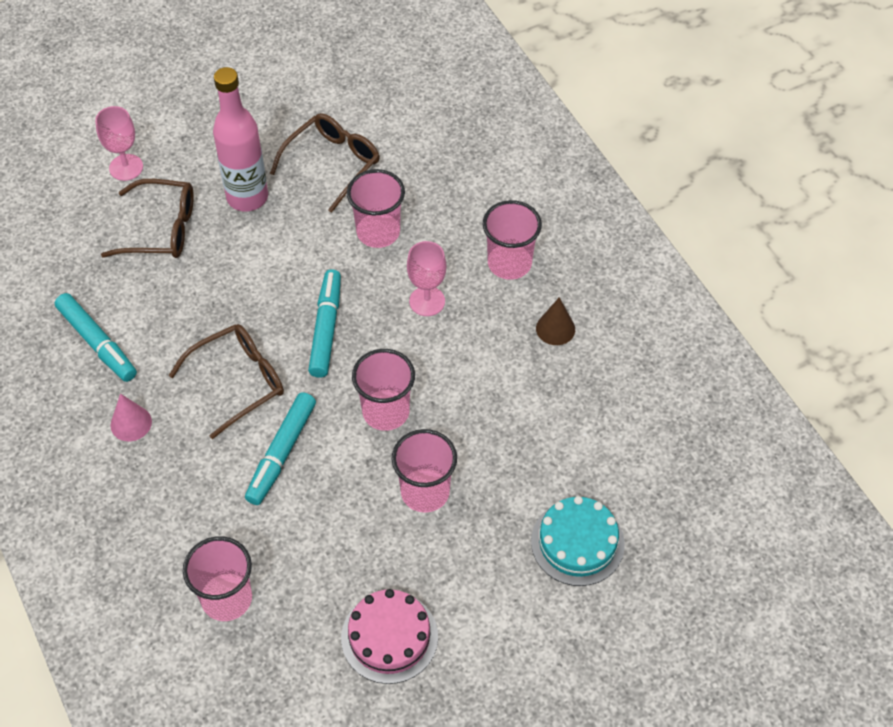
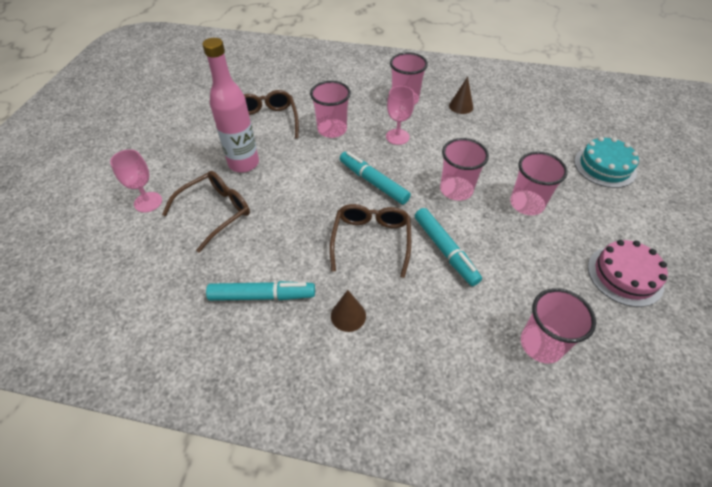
camera: 50 degrees left, 5 degrees down
pink cone [110,394,152,441] -> brown cone [331,290,366,332]

